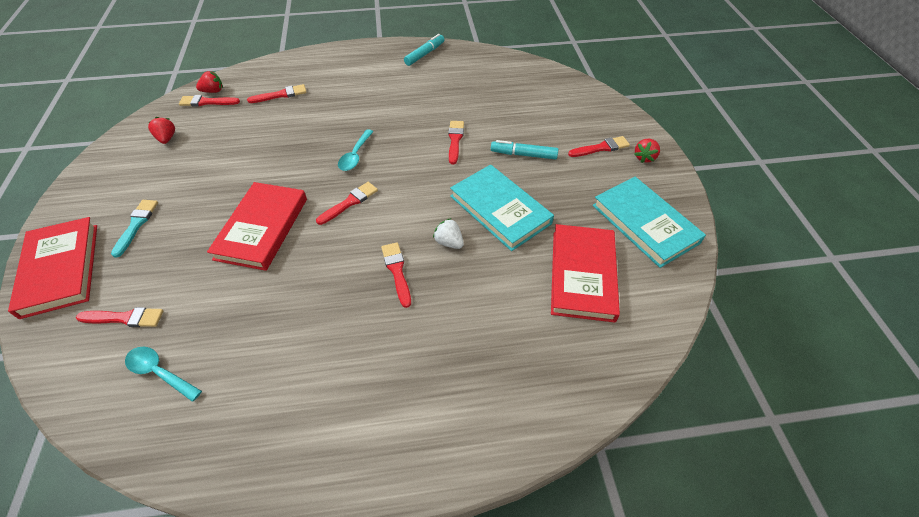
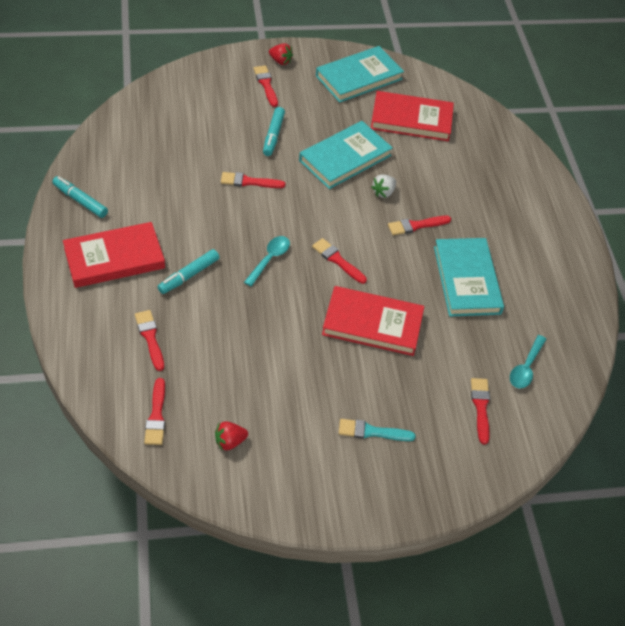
camera: 95 degrees left, 0 degrees up
red book [8,217,97,319] -> red book moved to [63,222,165,288]
red strawberry [196,71,223,93] -> none
turquoise spoon [338,129,373,171] -> turquoise spoon turned 75 degrees counterclockwise [244,236,290,287]
none -> turquoise marker [157,249,219,294]
none -> turquoise book [434,238,504,316]

